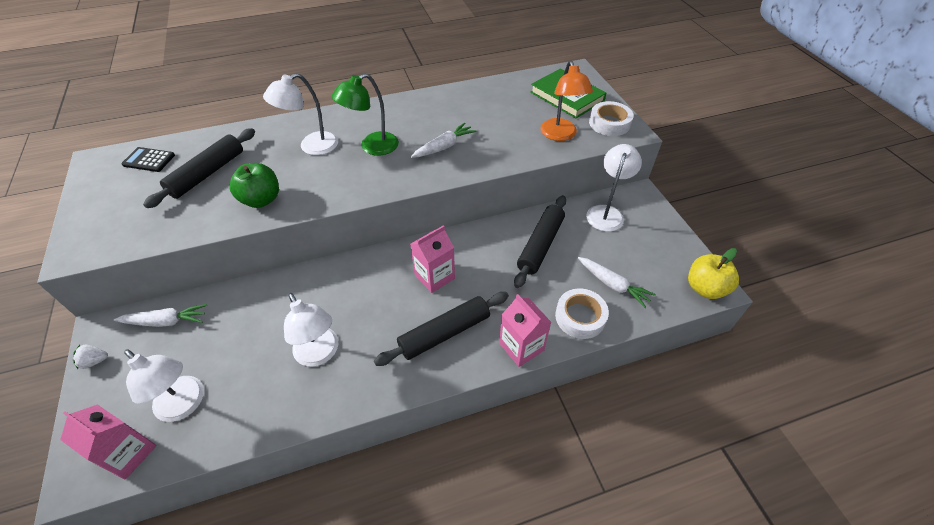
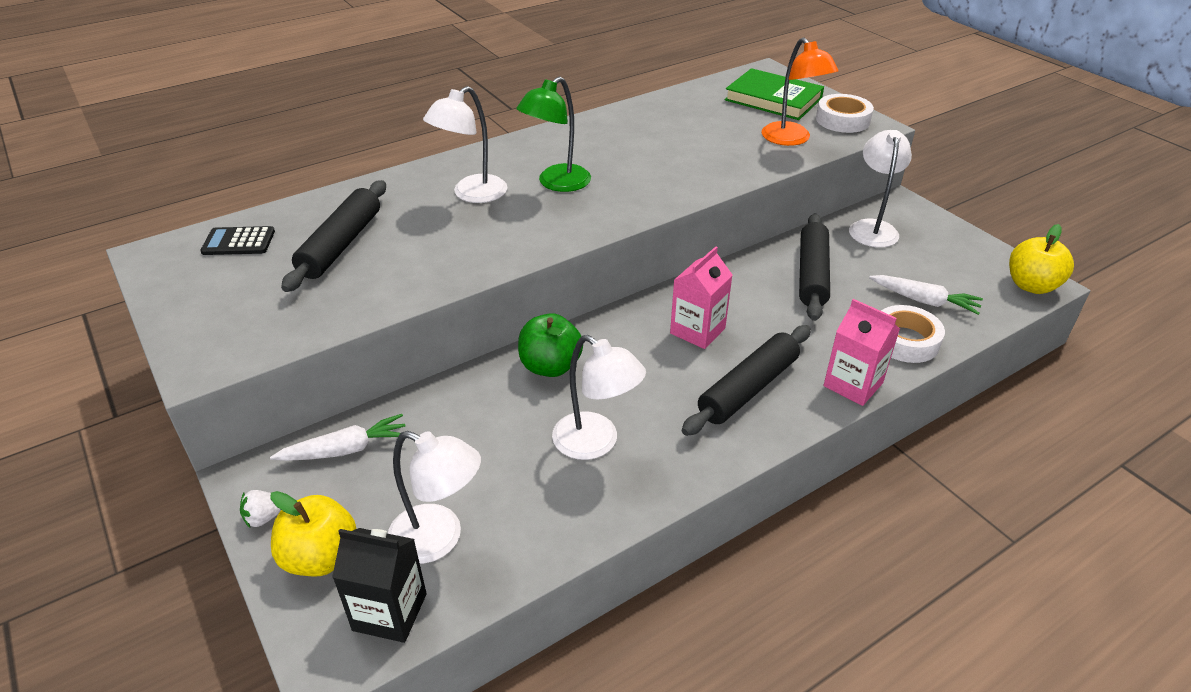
camera: 15 degrees left, 10 degrees down
pink carton [60,404,157,479] -> black carton [332,528,427,643]
green apple [230,163,279,208] -> green apple moved to [518,313,583,377]
white carrot [411,123,476,158] -> none
none -> yellow apple [270,491,357,577]

